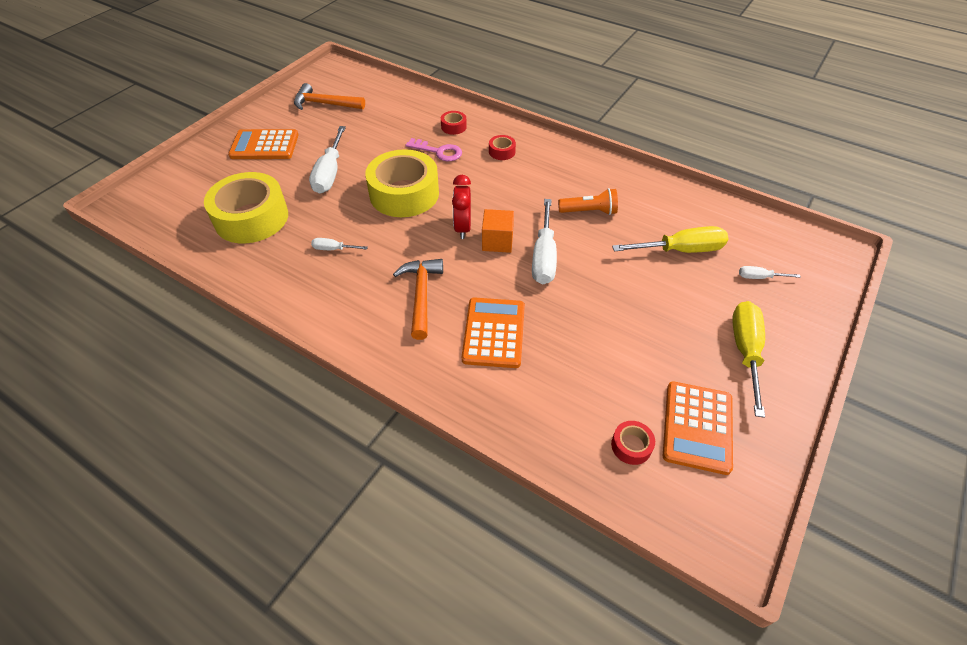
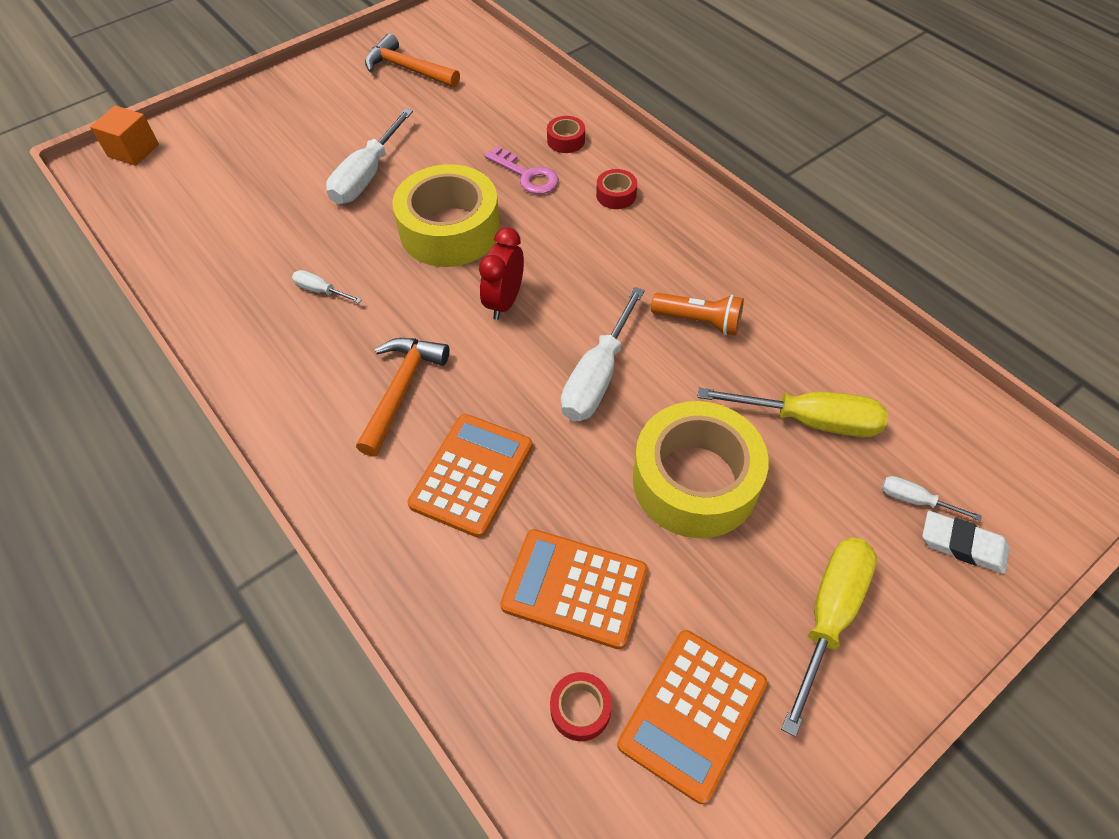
camera: 20 degrees right, 5 degrees up
yellow tape [204,172,288,243] -> yellow tape moved to [633,401,769,538]
orange calculator [228,129,299,159] -> orange calculator moved to [500,529,648,650]
orange cube [482,209,514,253] -> orange cube moved to [90,106,159,166]
none -> white eraser [922,511,1009,574]

